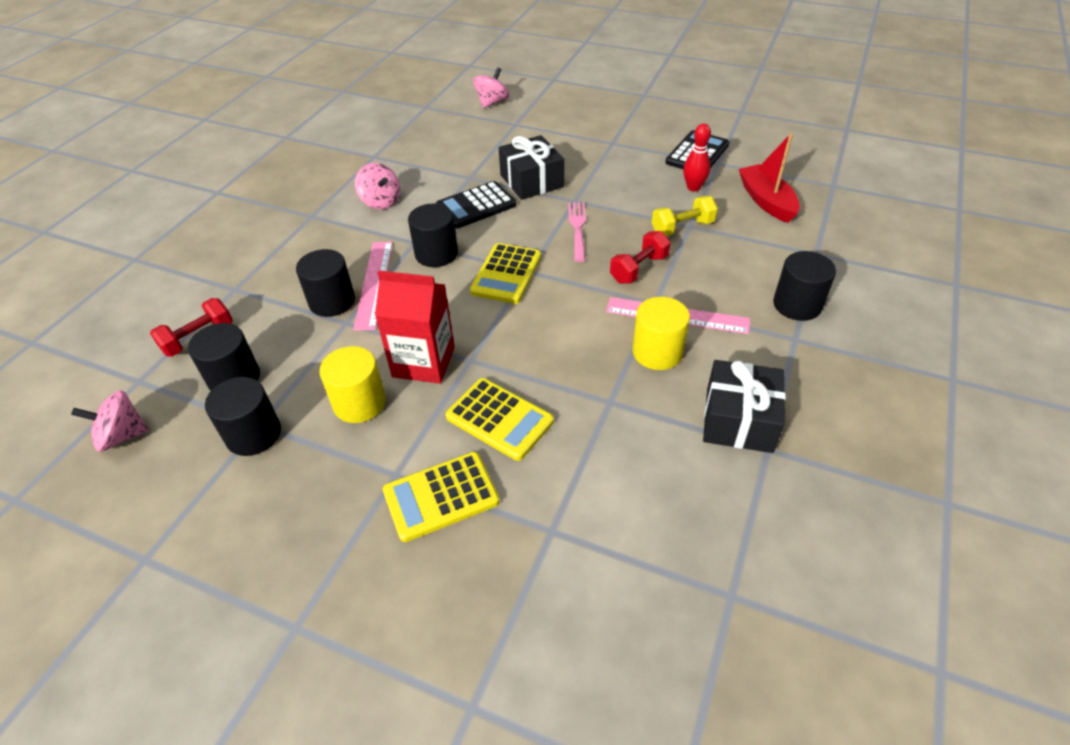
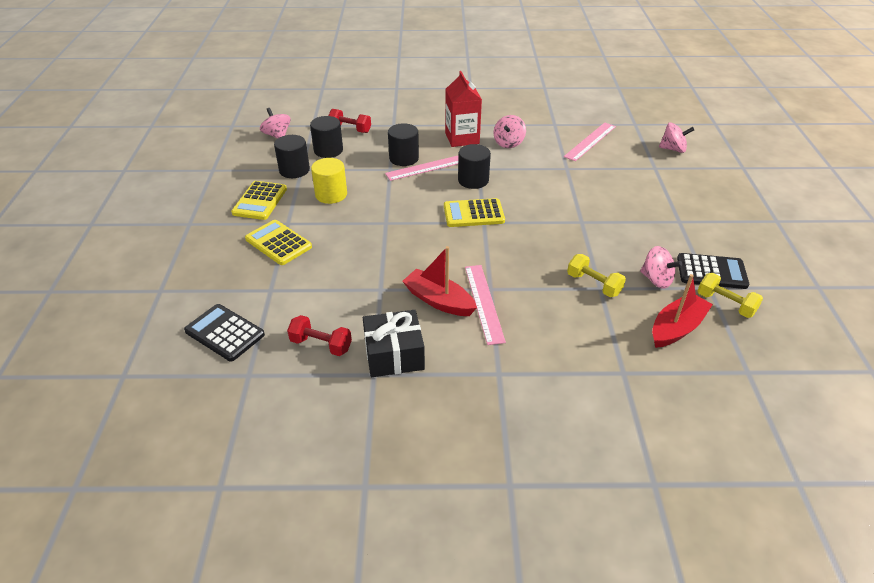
camera: 65 degrees right, 5 degrees down
red carton [375,270,455,384] -> red carton moved to [445,71,482,147]
black calculator [436,181,516,228] -> black calculator moved to [184,304,265,361]
yellow calculator [445,378,554,461] -> yellow calculator moved to [231,181,287,220]
black gift [499,135,564,200] -> none
pink fork [568,202,586,262] -> none
red dumbbell [610,231,671,283] -> red dumbbell moved to [287,315,352,356]
yellow cylinder [632,297,690,370] -> red boat [402,246,477,316]
red bowling pin [683,123,711,191] -> pink spinning top [640,246,682,289]
black cylinder [773,251,836,321] -> none
none -> pink ruler [564,122,616,161]
none -> yellow dumbbell [698,273,763,318]

